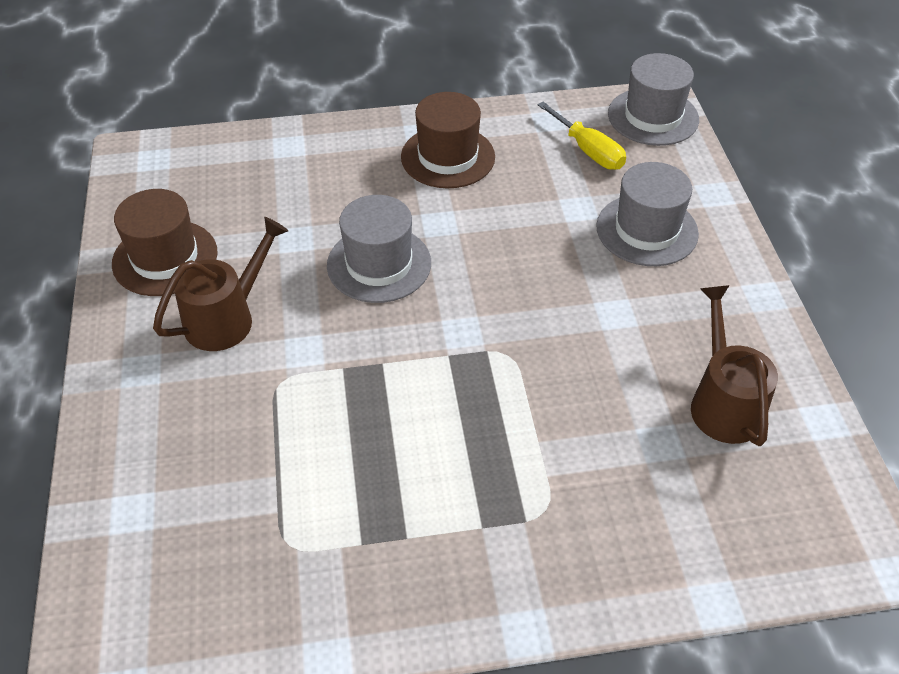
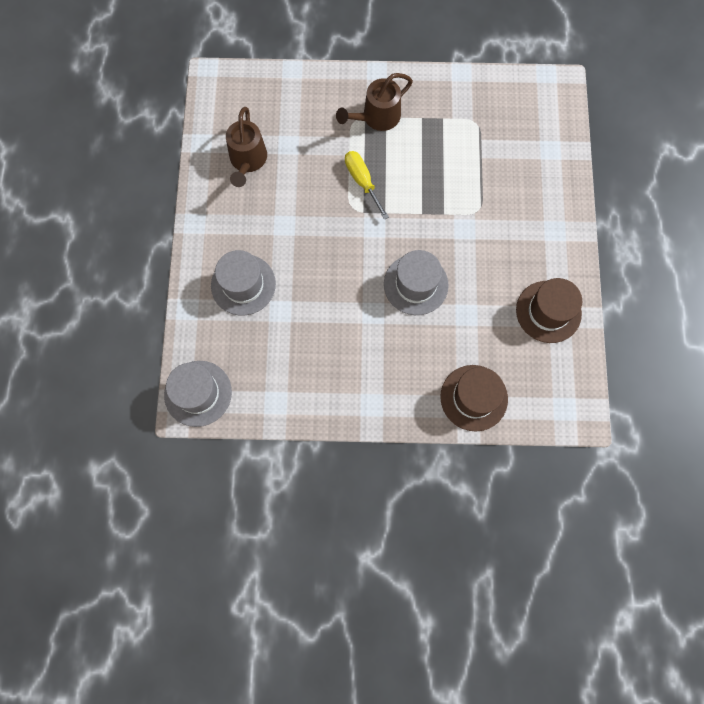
camera: 170 degrees left, 25 degrees up
brown watering can [153,217,288,351] -> brown watering can moved to [336,73,413,131]
brown hat [401,92,495,188] -> brown hat moved to [440,365,508,432]
yellow screwdriver [538,102,626,170] -> yellow screwdriver moved to [345,151,389,220]

